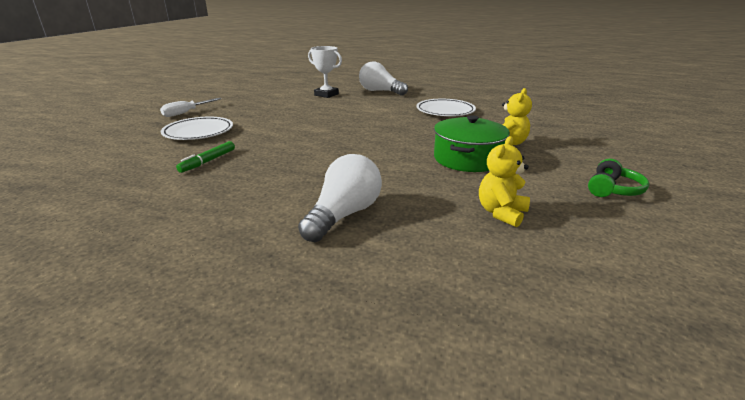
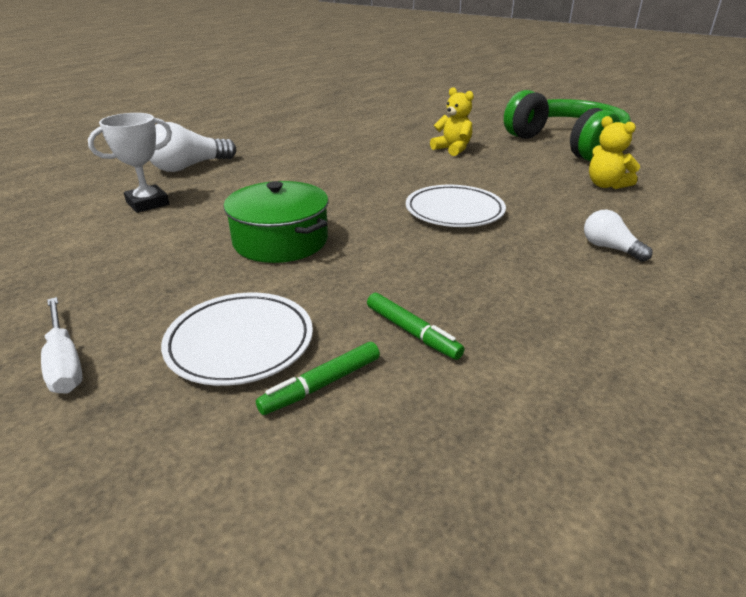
camera: 70 degrees left, 5 degrees up
white light bulb [298,154,382,242] -> white light bulb [584,210,653,262], size x0.58
white plate [417,99,476,116] -> white plate moved to [406,185,506,227]
green pot [434,115,510,172] -> green pot moved to [224,181,329,263]
green headphones [588,159,649,197] -> green headphones [504,90,631,162], size x2.44
none -> green marker [256,342,380,415]

